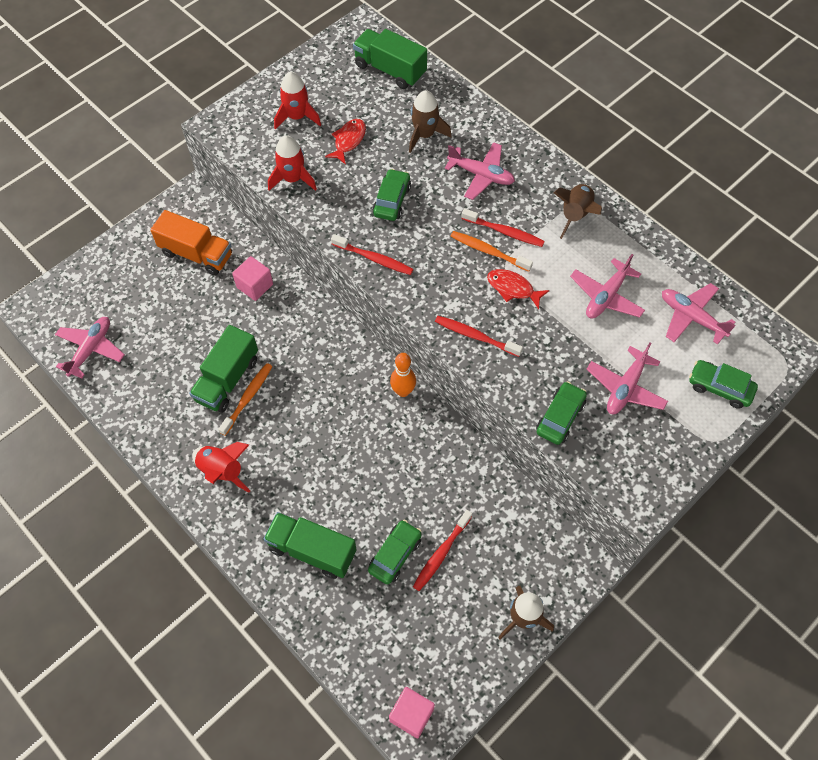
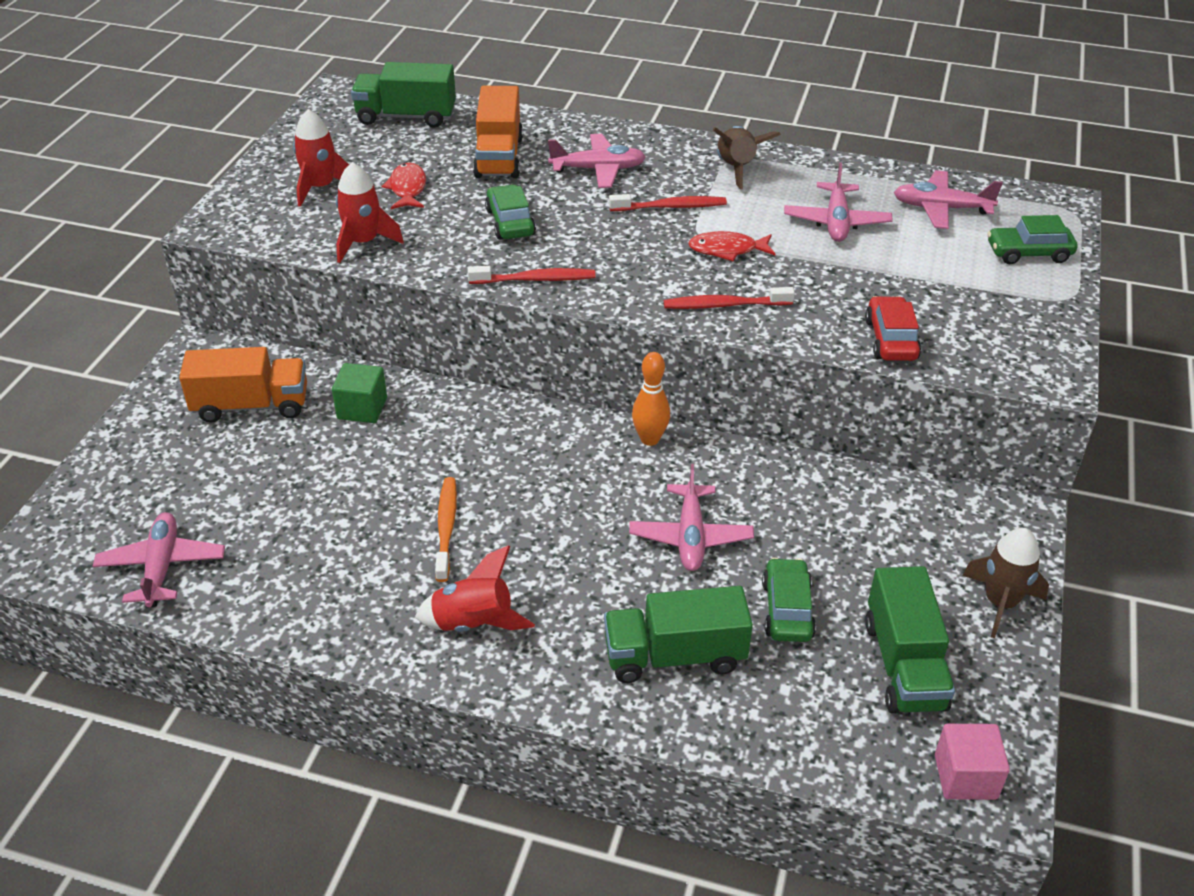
camera: 30 degrees left, 20 degrees down
green truck [189,325,258,413] -> green truck moved to [865,566,955,714]
pink cube [232,256,273,301] -> green cube [332,363,387,423]
brown rocket [409,90,452,153] -> orange truck [473,86,523,178]
red toothbrush [413,510,472,591] -> none
orange toothbrush [450,231,533,272] -> none
green car [536,381,587,445] -> red car [865,296,921,361]
pink plane [587,342,668,414] -> pink plane moved to [629,464,754,571]

